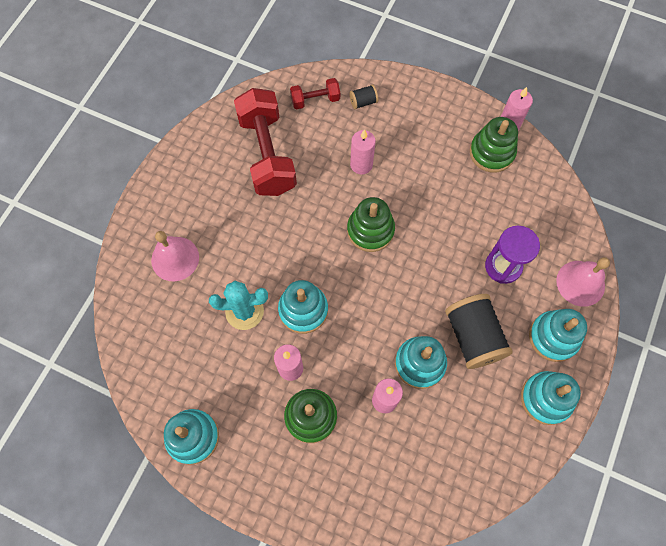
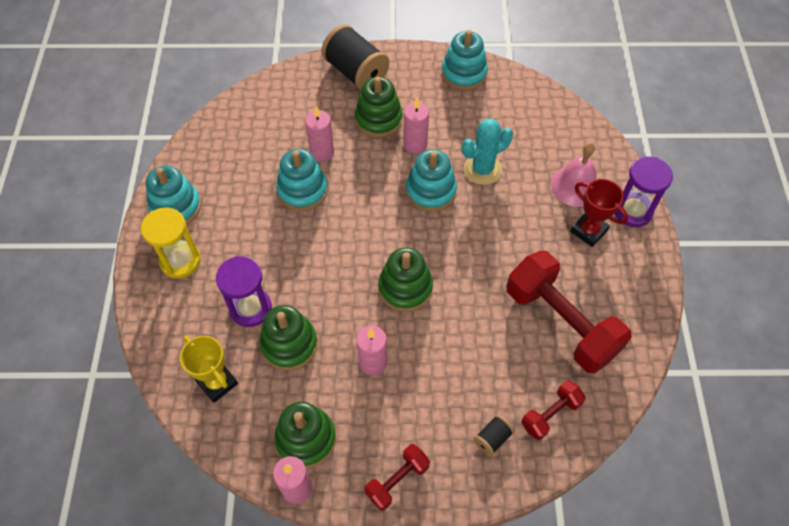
camera: 155 degrees right, 10 degrees down
pink candle [350,129,376,174] -> pink candle moved to [356,326,387,375]
black spool [445,294,513,369] -> black spool moved to [321,24,389,90]
turquoise stacking toy [529,309,587,362] -> yellow hourglass [141,207,201,278]
pink bell [556,257,610,307] -> none
none -> yellow trophy [180,336,238,403]
none -> green stacking toy [260,305,317,370]
none -> red dumbbell [365,444,430,511]
none -> red trophy [570,179,628,247]
none -> purple hourglass [615,157,673,227]

